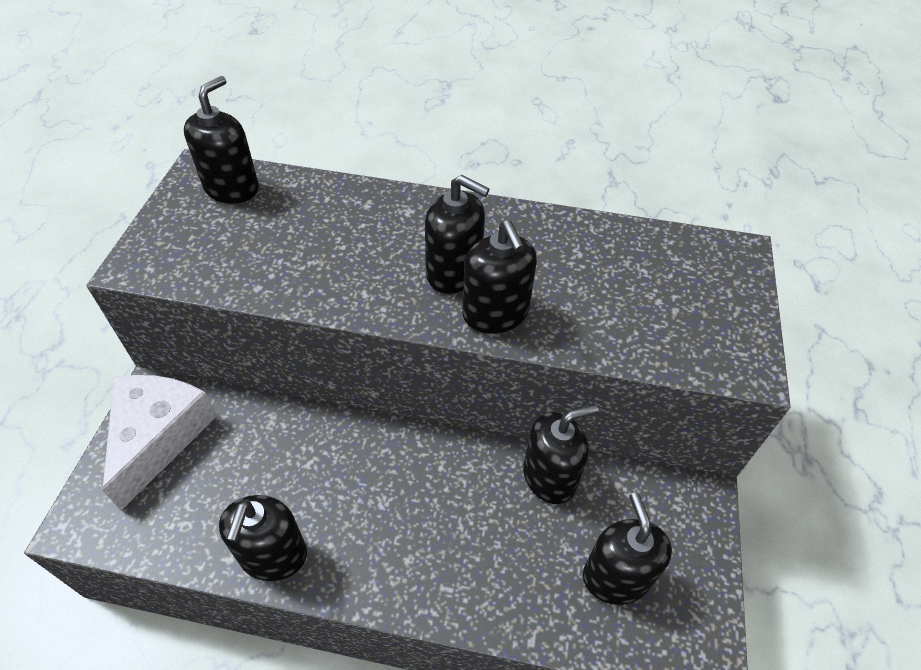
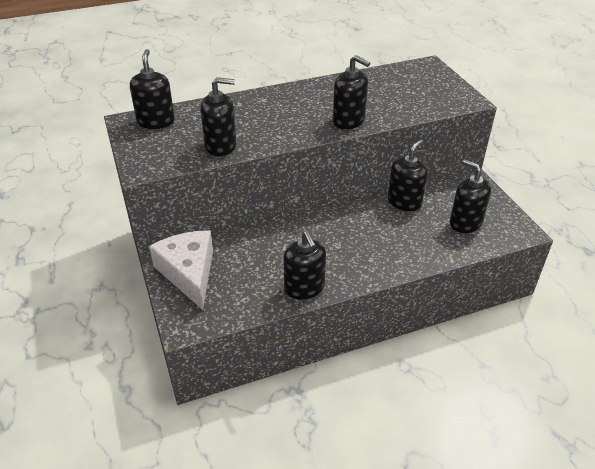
camera: 30 degrees left, 10 degrees down
black soap dispenser [425,175,490,294] -> black soap dispenser moved to [200,77,237,156]

